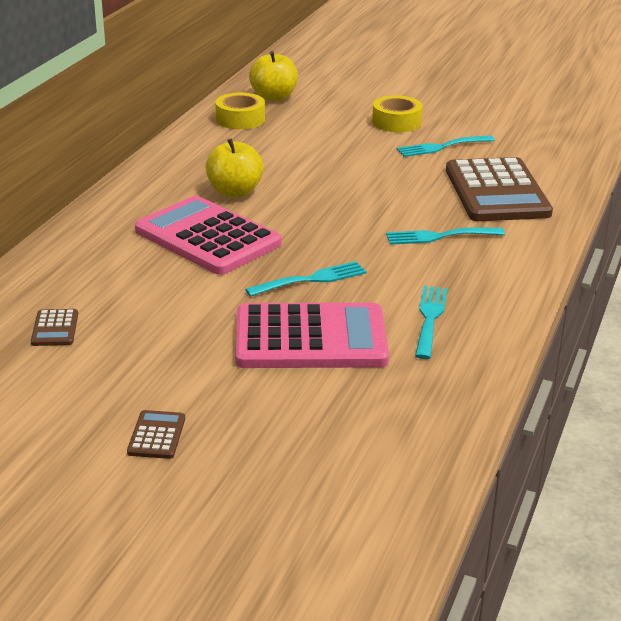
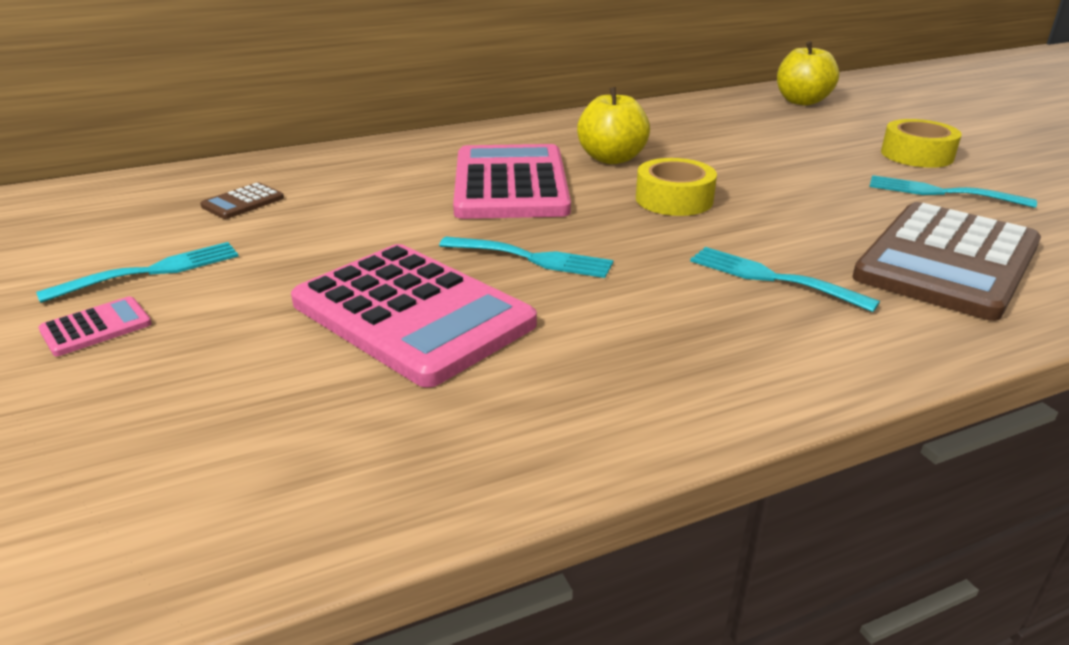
camera: 45 degrees right, 0 degrees up
brown calculator [127,410,185,459] -> pink calculator [38,296,152,356]
yellow tape [215,93,265,129] -> yellow tape moved to [636,158,717,216]
turquoise fork [415,286,447,359] -> turquoise fork moved to [36,242,239,303]

